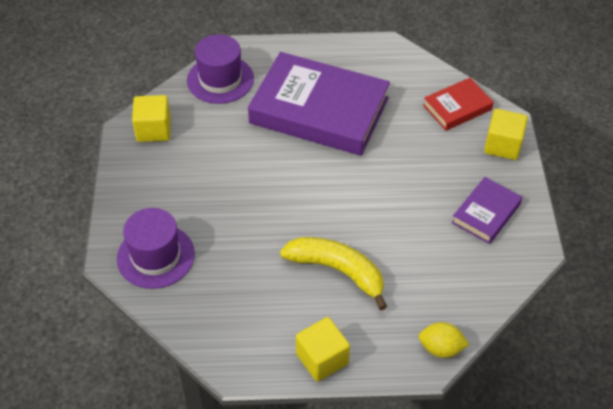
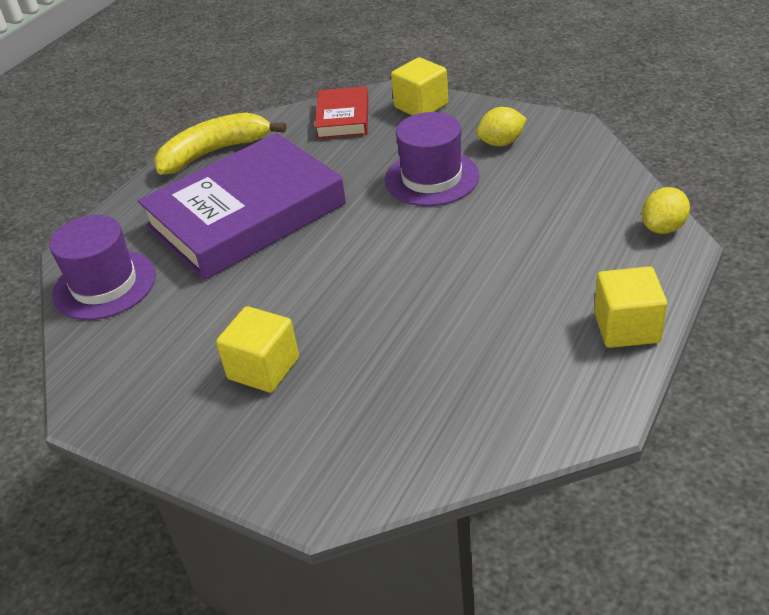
camera: 55 degrees left, 10 degrees down
purple hat [117,208,195,289] -> purple hat moved to [385,112,479,206]
yellow cube [132,95,171,142] -> yellow cube moved to [216,306,299,393]
yellow banana [280,237,387,310] -> yellow banana moved to [154,112,286,175]
purple book [452,177,522,244] -> yellow lemon [476,107,527,146]

